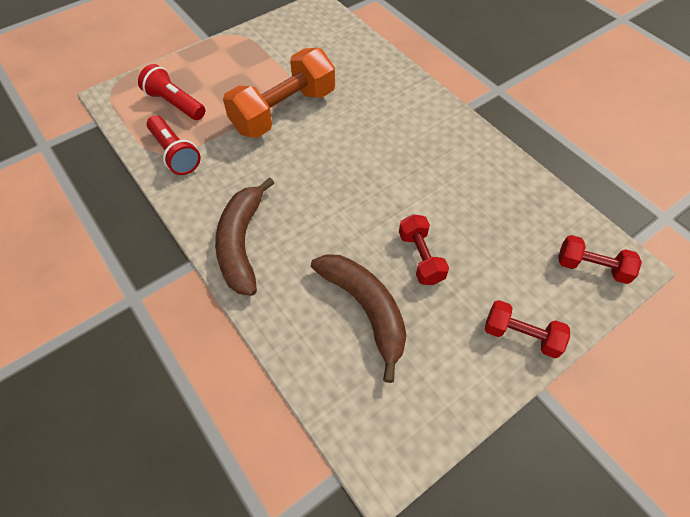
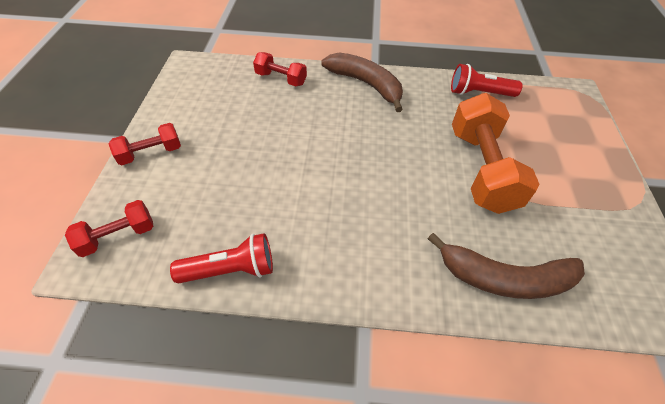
camera: 130 degrees right, 5 degrees down
red flashlight [138,64,205,120] -> red flashlight moved to [170,233,273,283]
brown banana [311,254,407,383] -> brown banana moved to [428,233,585,299]
red dumbbell [399,214,449,285] -> red dumbbell moved to [253,52,307,86]

